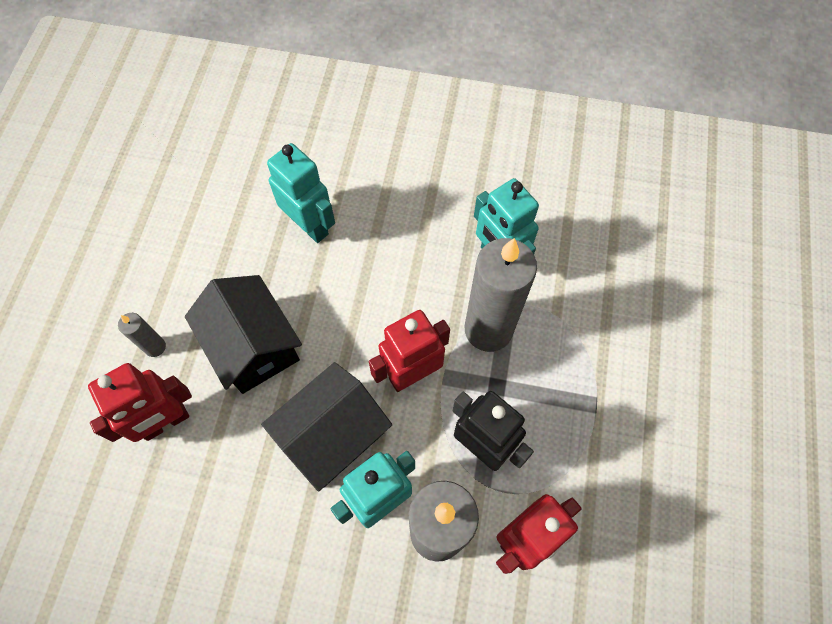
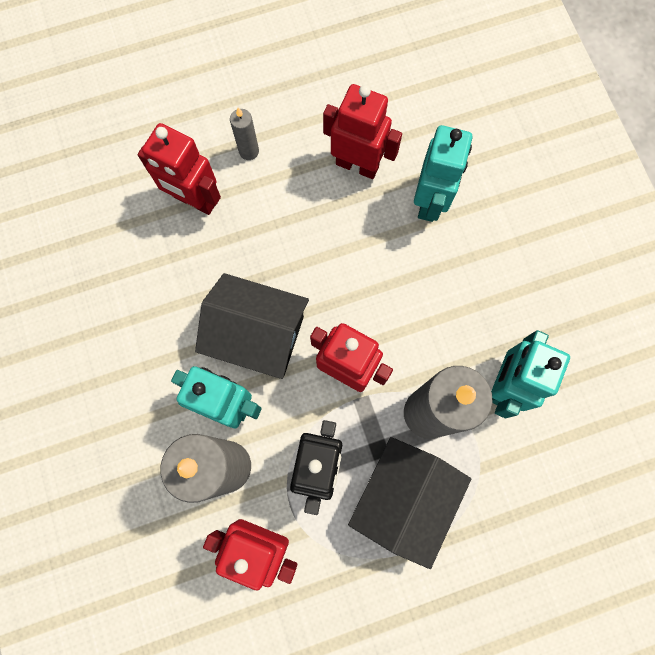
camera: 60 degrees right, 10 degrees up
black house [185,275,302,394] -> black house moved to [348,437,471,569]
none -> red robot [323,84,402,179]

